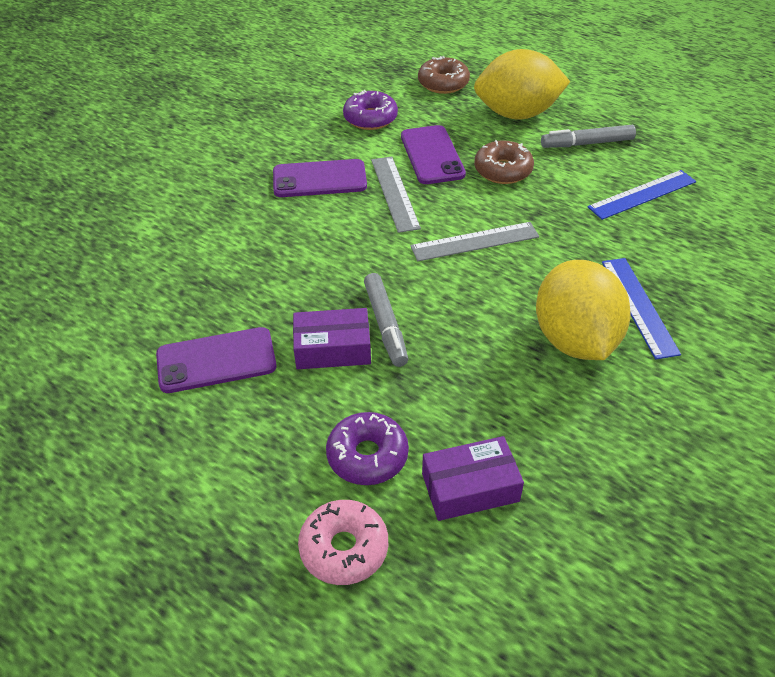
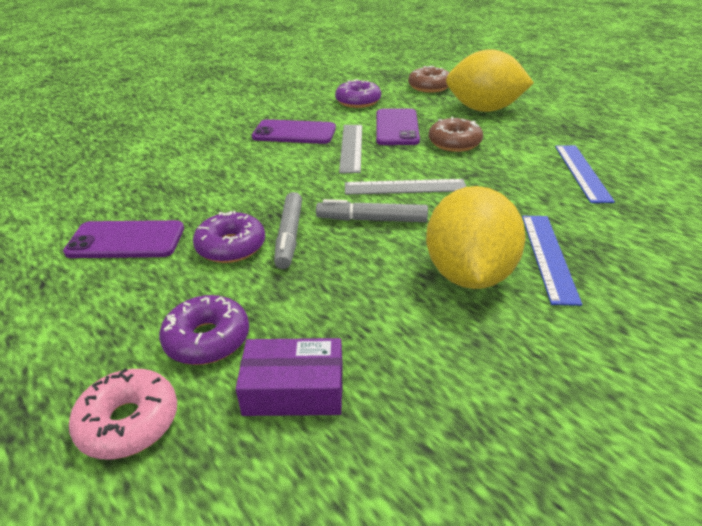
camera: 15 degrees right, 10 degrees down
purple box [293,308,371,369] -> purple donut [193,210,265,263]
grey marker [541,125,636,148] -> grey marker moved to [316,199,428,222]
blue ruler [588,170,696,220] -> blue ruler turned 75 degrees counterclockwise [555,145,615,203]

